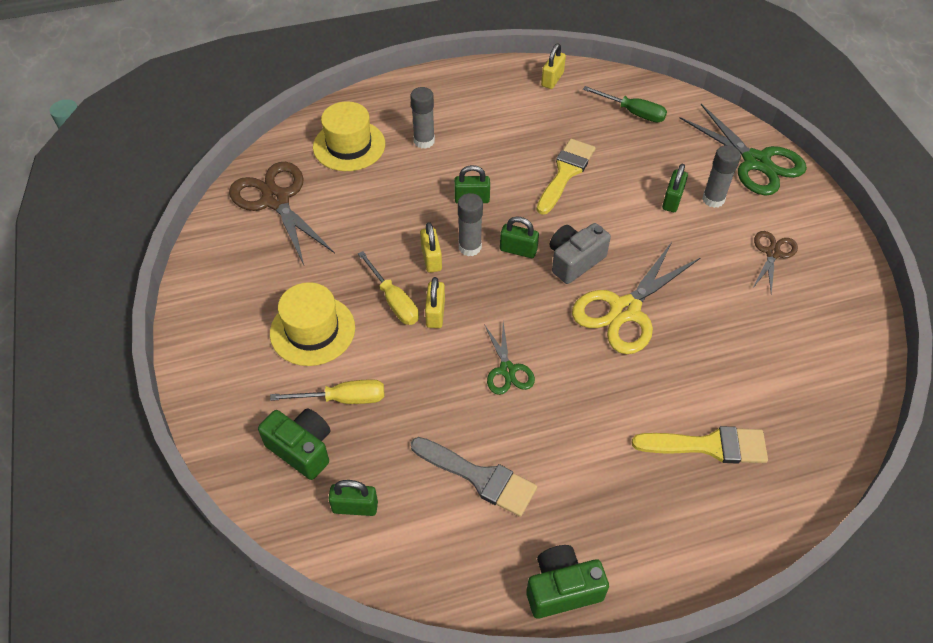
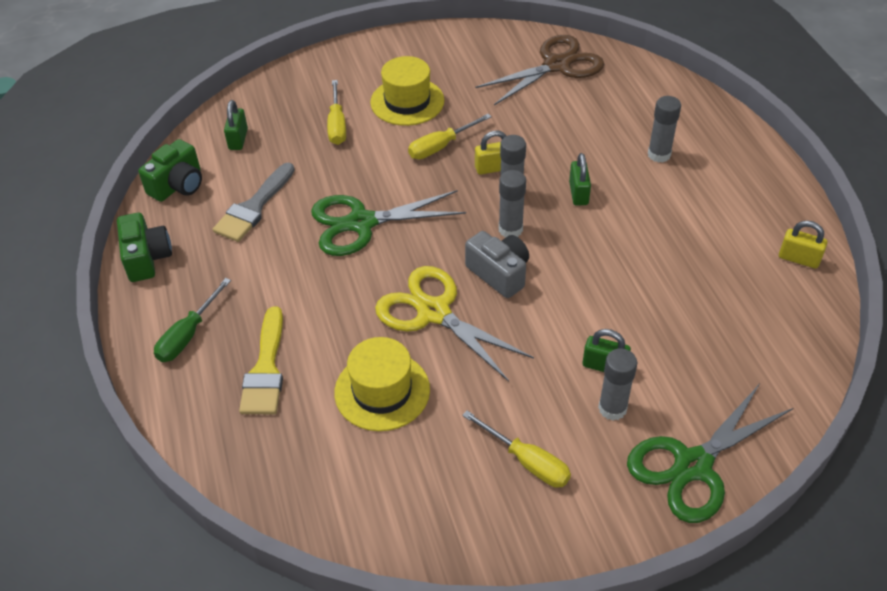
camera: 90 degrees right, 5 degrees down
green camera [258,408,330,480] -> green camera moved to [138,139,202,202]
yellow hat [313,101,385,171] -> yellow hat moved to [334,337,430,431]
yellow padlock [425,277,445,328] -> none
green scissors [484,322,535,395] -> green scissors [311,190,466,256], size x1.84
green padlock [500,216,539,258] -> grey glue stick [499,170,526,237]
yellow brush [537,139,596,215] -> none
green screwdriver [583,86,667,122] -> green screwdriver moved to [154,278,231,362]
brown scissors [753,231,798,294] -> yellow screwdriver [462,411,571,488]

